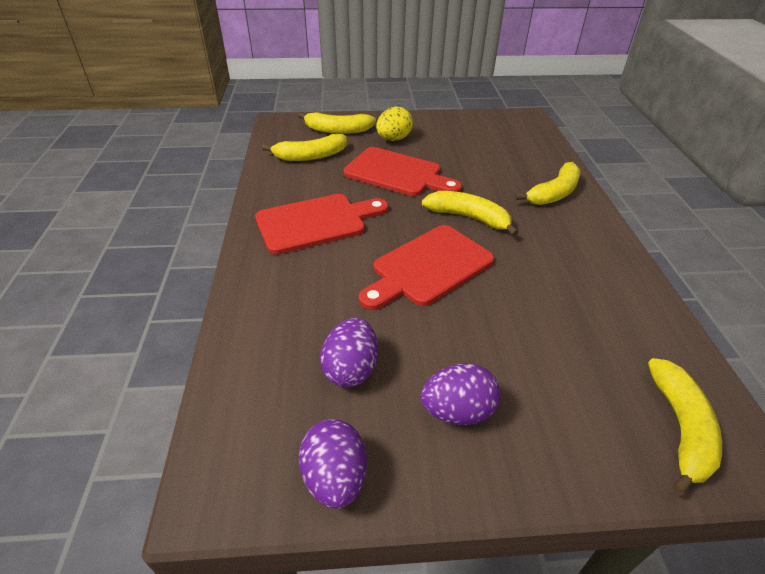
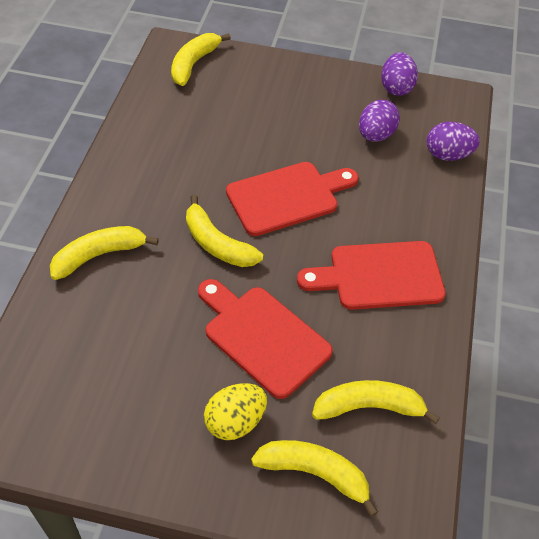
camera: 165 degrees left, 10 degrees up
purple egg [421,363,500,425] -> purple egg moved to [427,122,480,161]

